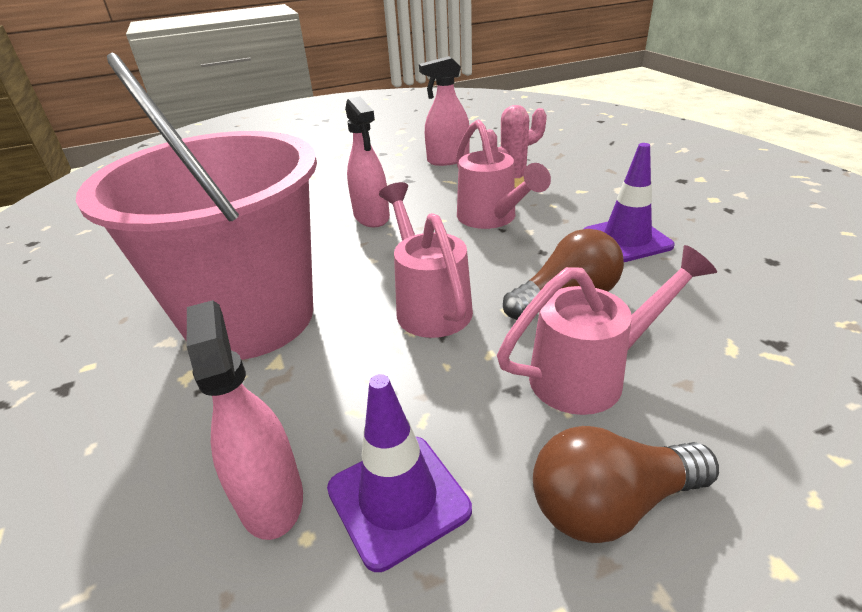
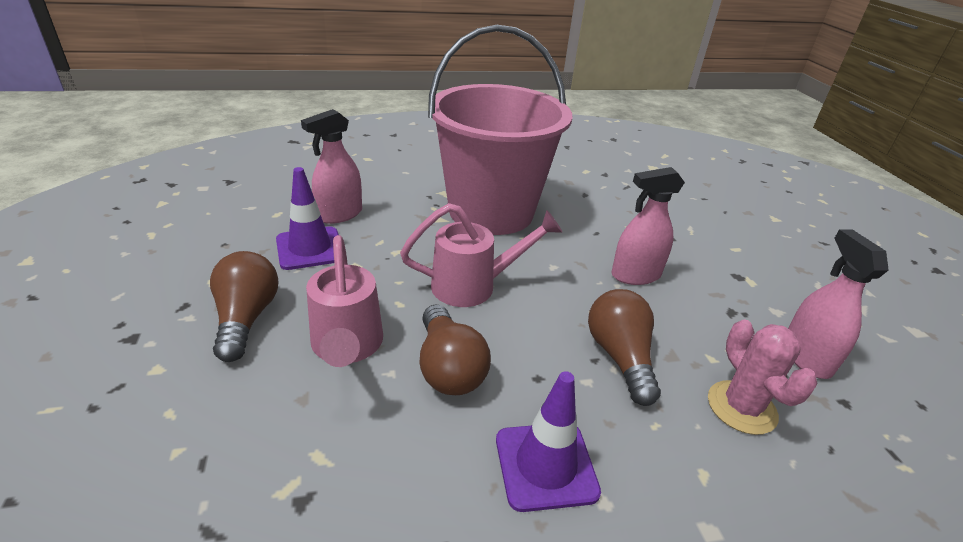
camera: 95 degrees right, 0 degrees up
pink spray bottle [187,300,303,540] -> pink spray bottle turned 150 degrees clockwise [301,109,362,224]
pink watering can [456,119,551,229] -> brown light bulb [588,289,661,406]

